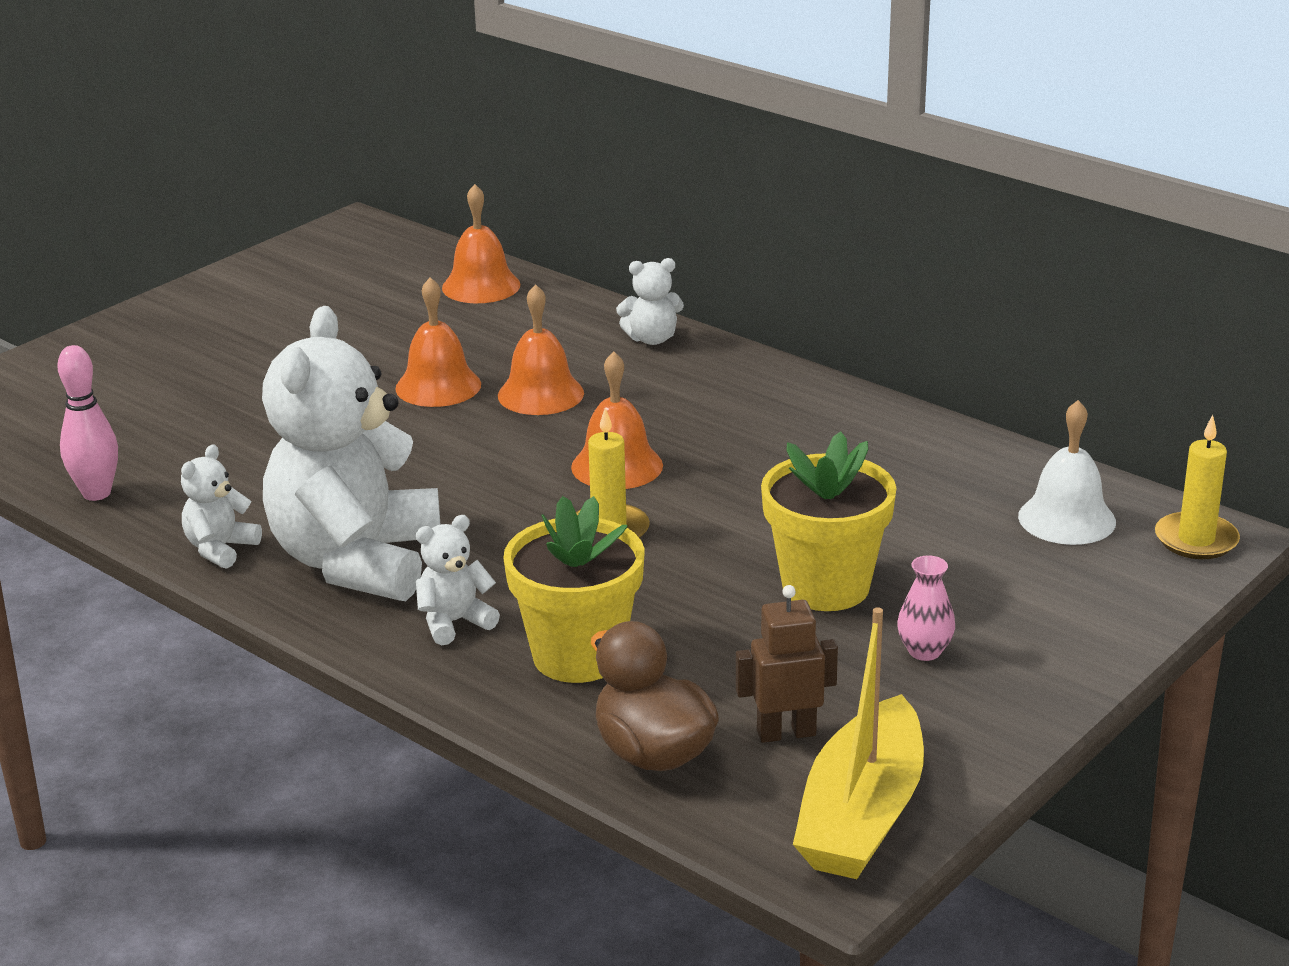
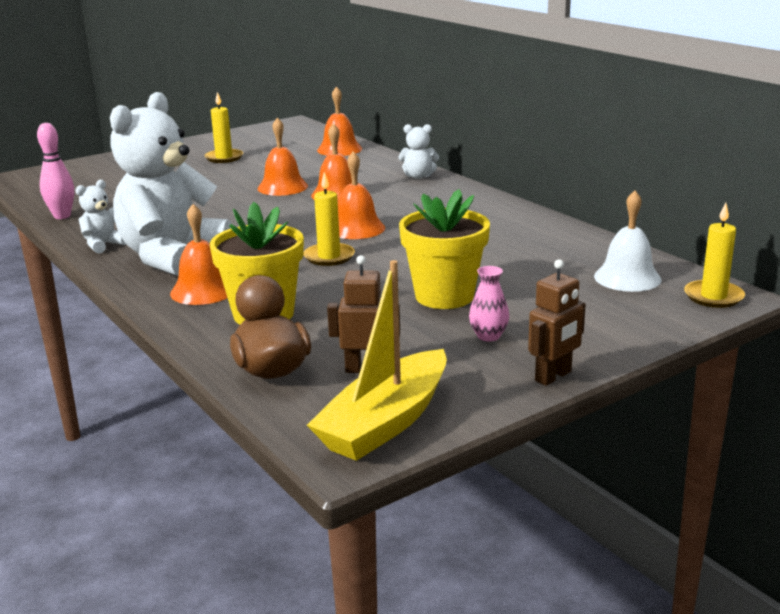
camera: 15 degrees right, 5 degrees down
white teddy bear [416,515,500,645] -> orange bell [170,204,227,305]
none -> yellow candle [204,92,243,163]
none -> brown robot [528,259,586,386]

